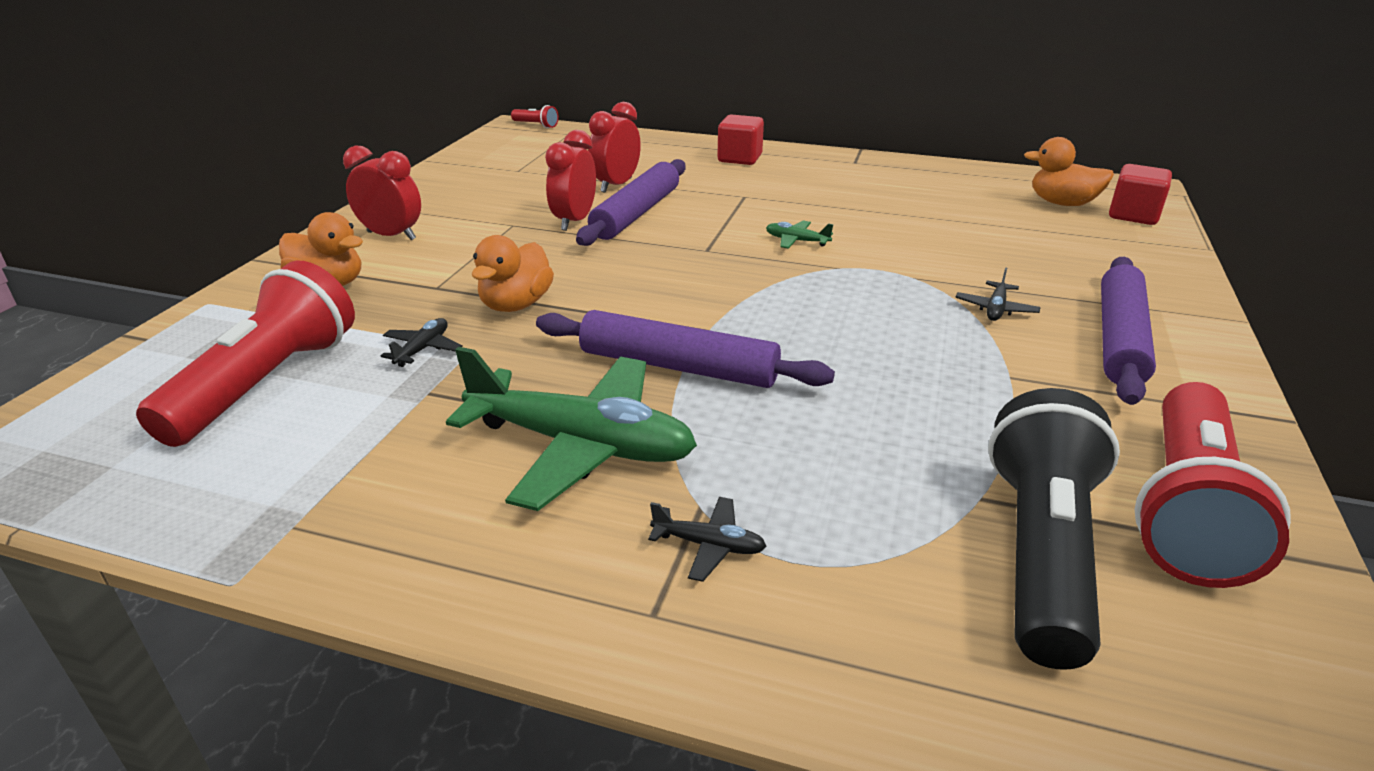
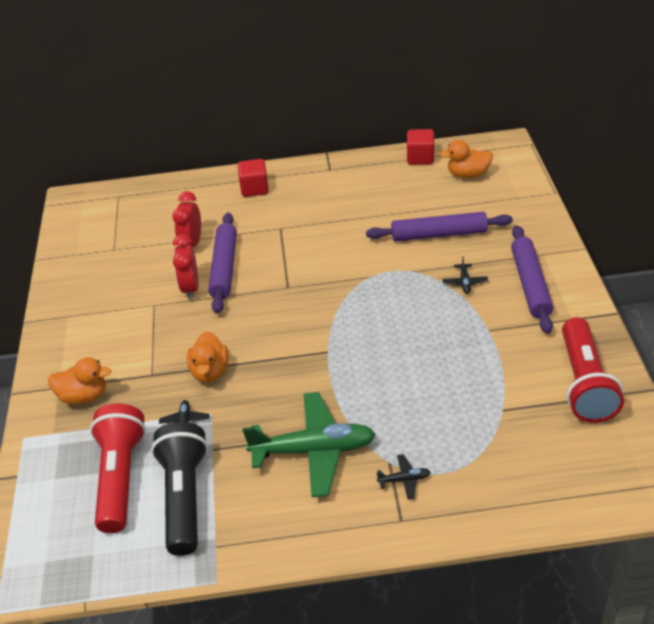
camera: 20 degrees left, 10 degrees up
red clock [343,146,421,241] -> none
red flashlight [511,105,559,128] -> none
purple rolling pin [536,310,835,388] -> purple rolling pin moved to [366,212,513,242]
green plane [766,221,833,249] -> none
black flashlight [988,388,1120,670] -> black flashlight moved to [151,422,208,556]
red cube [1109,164,1172,225] -> red cube moved to [407,129,434,165]

